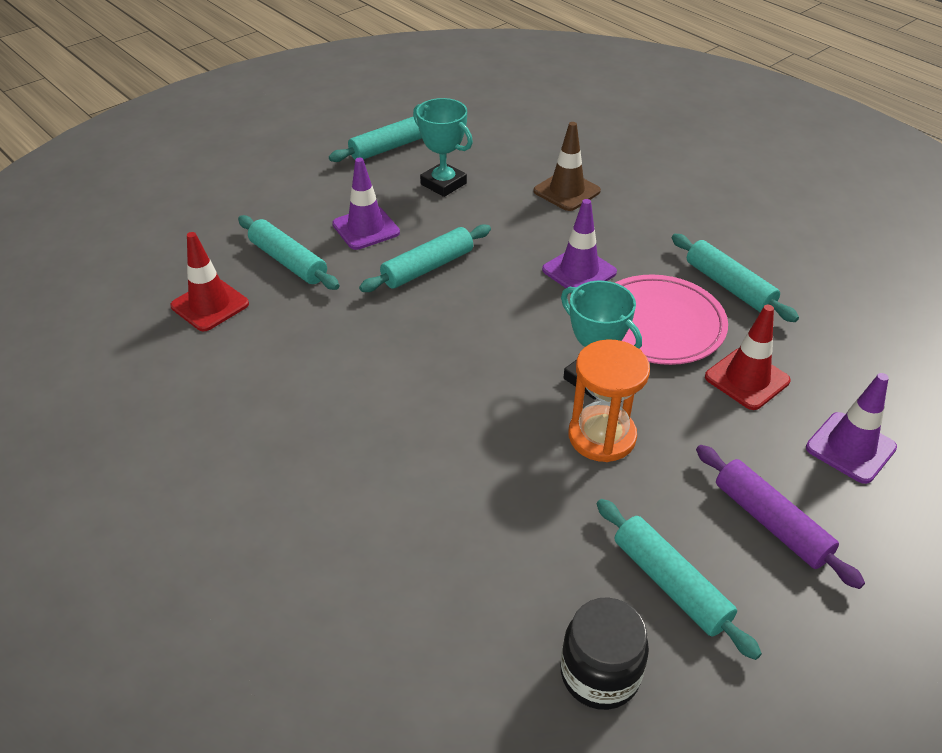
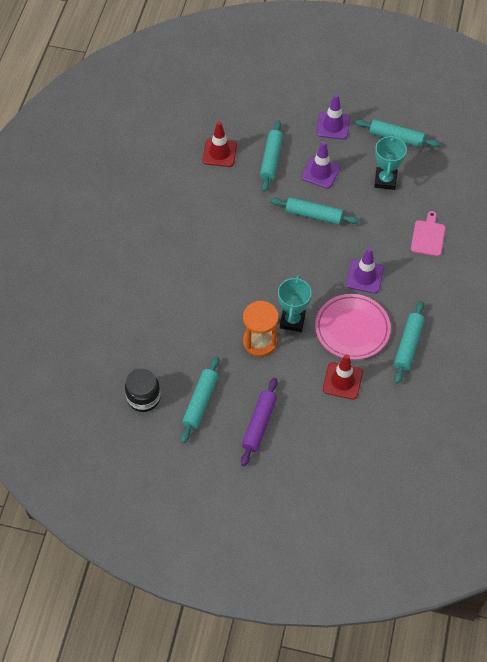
camera: 55 degrees right, 15 degrees up
brown traffic cone [533,122,601,211] -> pink cutting board [411,211,445,256]
purple traffic cone [806,373,897,484] -> purple traffic cone moved to [316,94,350,140]

